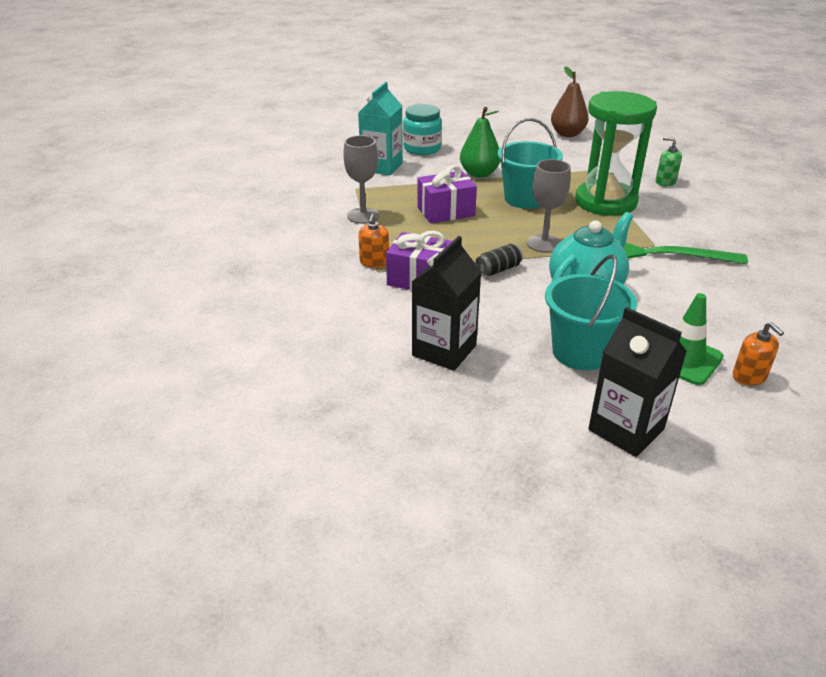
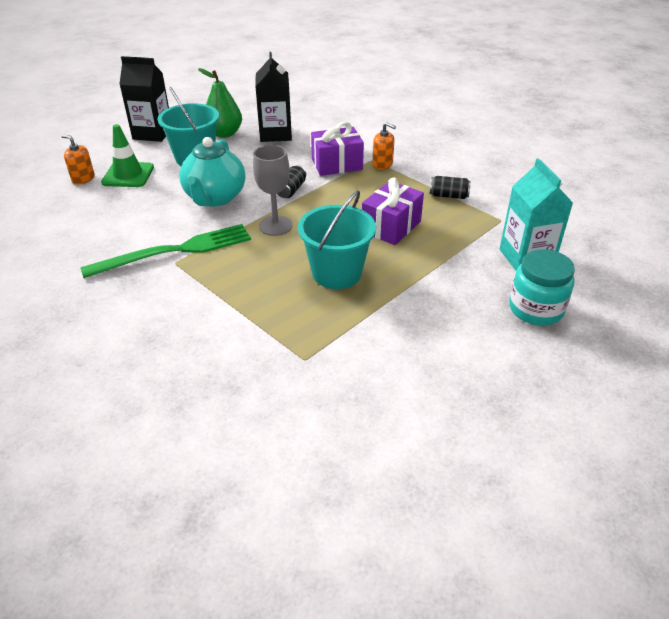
camera: 145 degrees right, 5 degrees up
grey goblet [343,135,380,224] -> black can [430,176,471,199]
orange soap dispenser [358,213,389,268] -> orange soap dispenser turned 150 degrees clockwise [372,122,396,170]
green pear [460,107,501,178] -> green pear moved to [198,68,242,138]
brown pear [551,66,589,137] -> none
green hourglass [575,91,657,216] -> none
green soap dispenser [656,137,682,186] -> none

